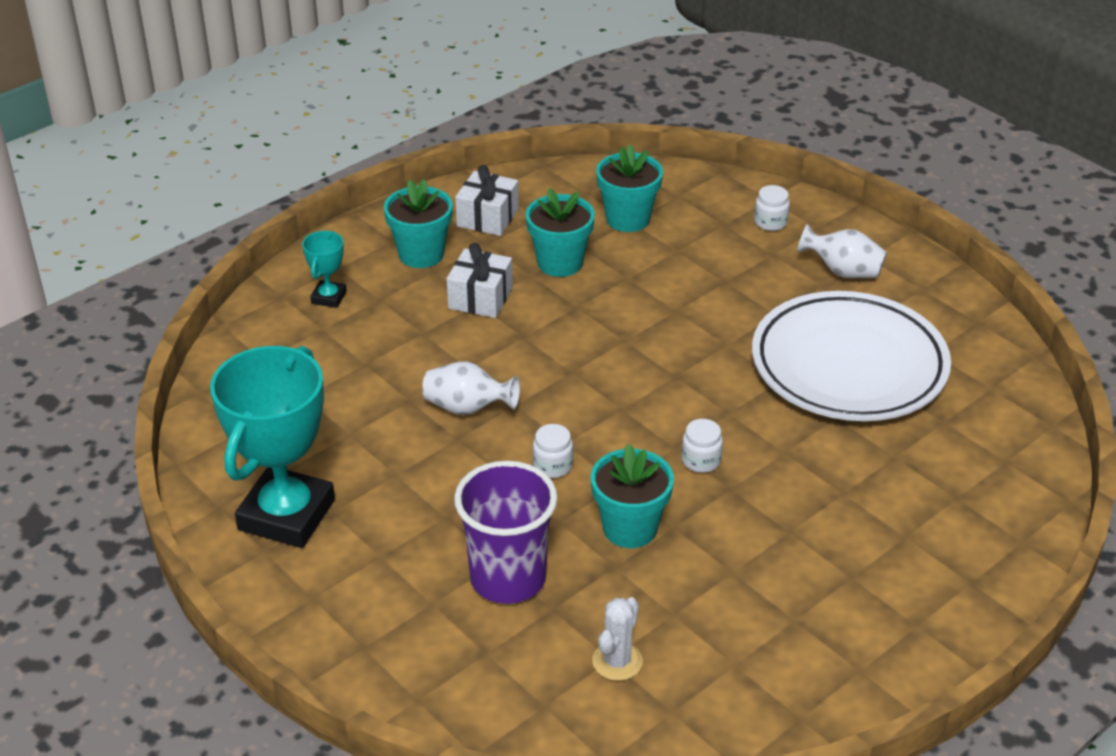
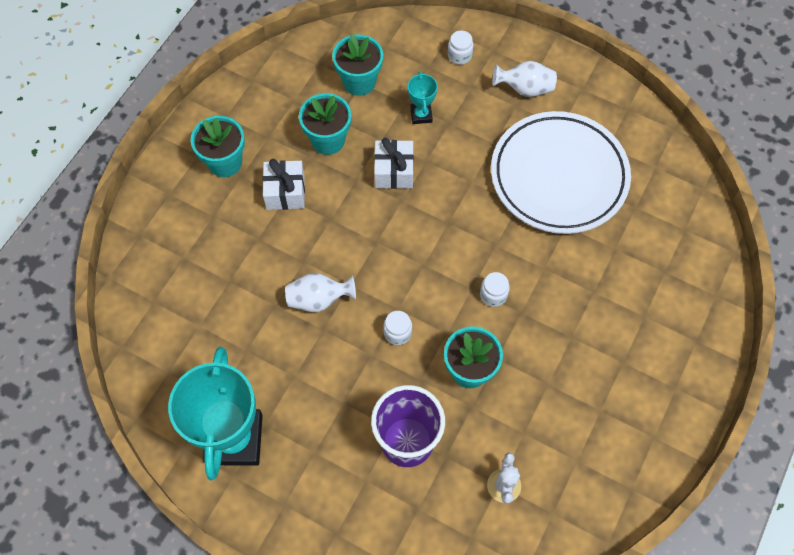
camera: 20 degrees left, 25 degrees up
turquoise trophy [302,231,347,308] -> turquoise trophy moved to [408,71,438,124]
white gift [455,165,519,236] -> white gift moved to [374,138,414,189]

